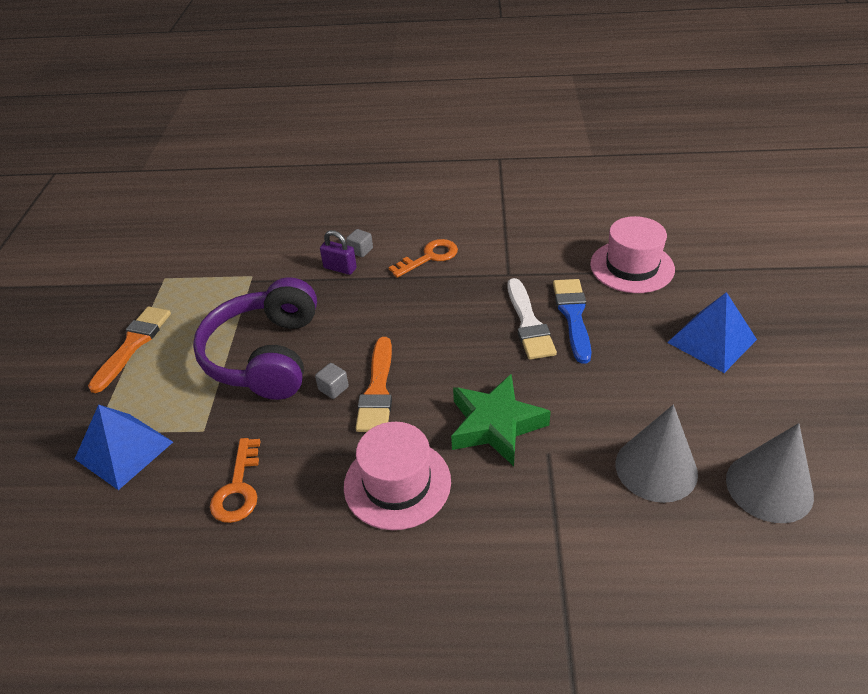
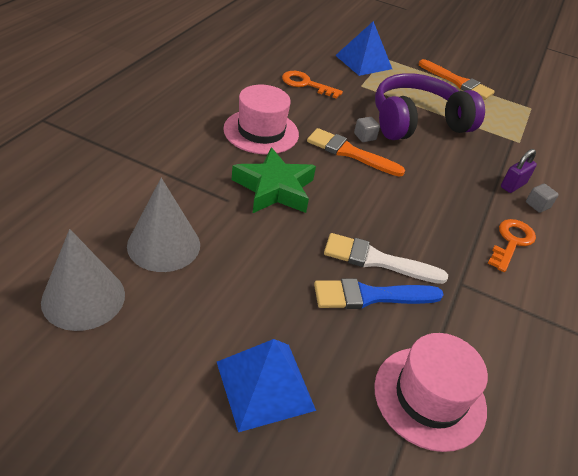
camera: 105 degrees right, 0 degrees up
purple headphones [193,277,317,400] -> purple headphones turned 45 degrees counterclockwise [375,73,485,140]
orange key [389,239,458,278] -> orange key turned 135 degrees counterclockwise [488,219,536,272]
blue brush [553,279,592,364] -> blue brush turned 150 degrees clockwise [314,278,444,309]

